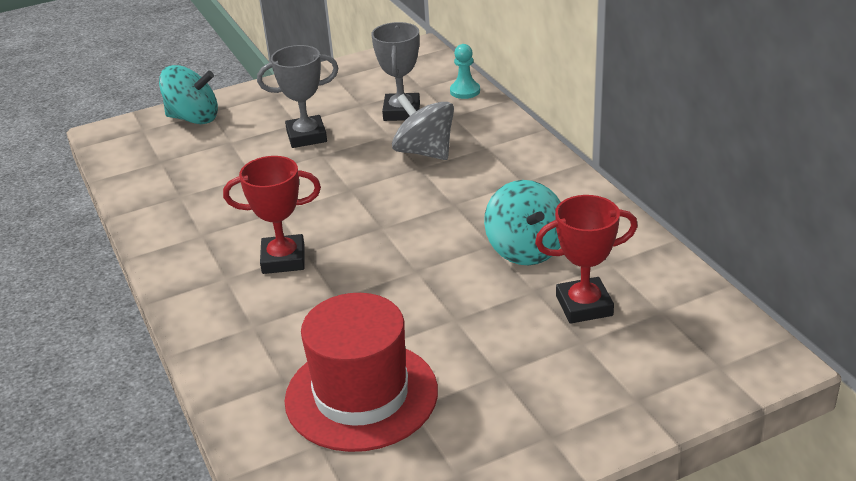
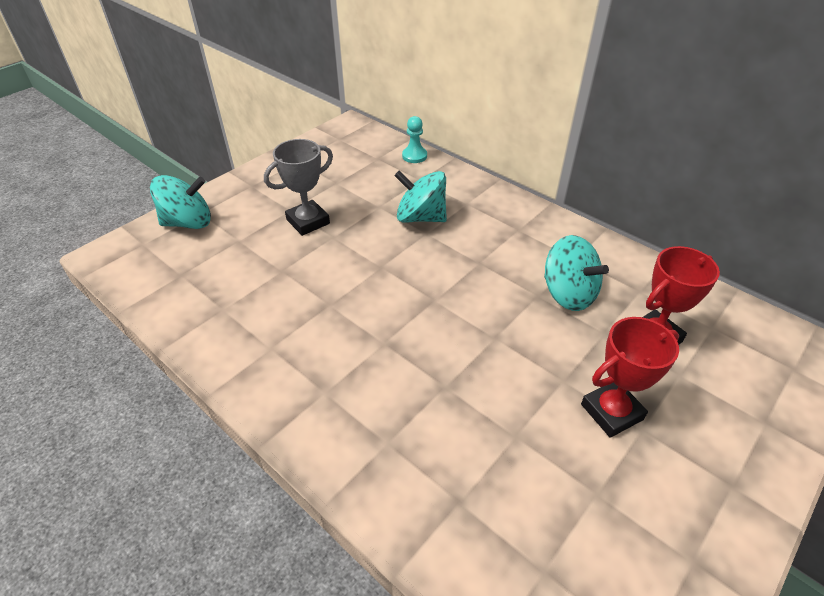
camera: 25 degrees left, 10 degrees up
red trophy [223,156,321,274] -> red trophy moved to [581,317,679,438]
red hat [284,293,438,452] -> none
grey trophy [371,22,420,121] -> none
grey spinning top [392,94,454,160] -> turquoise spinning top [394,170,447,223]

